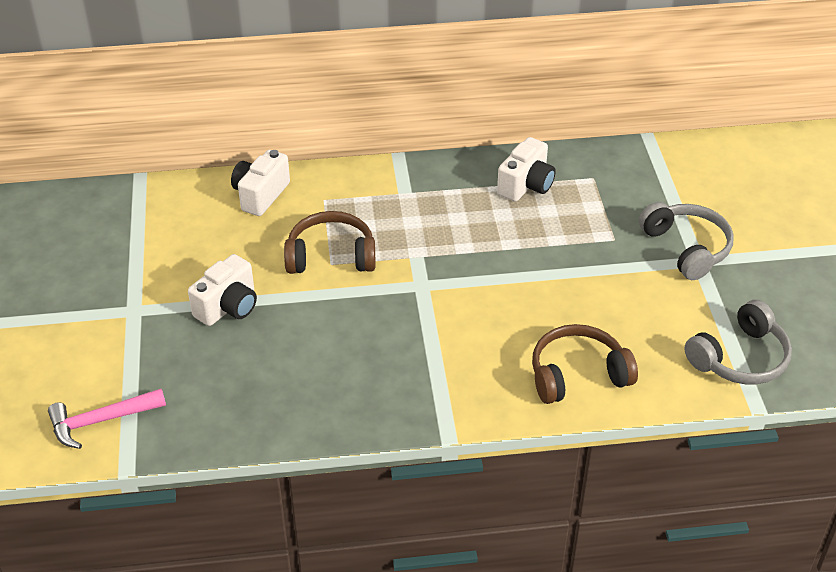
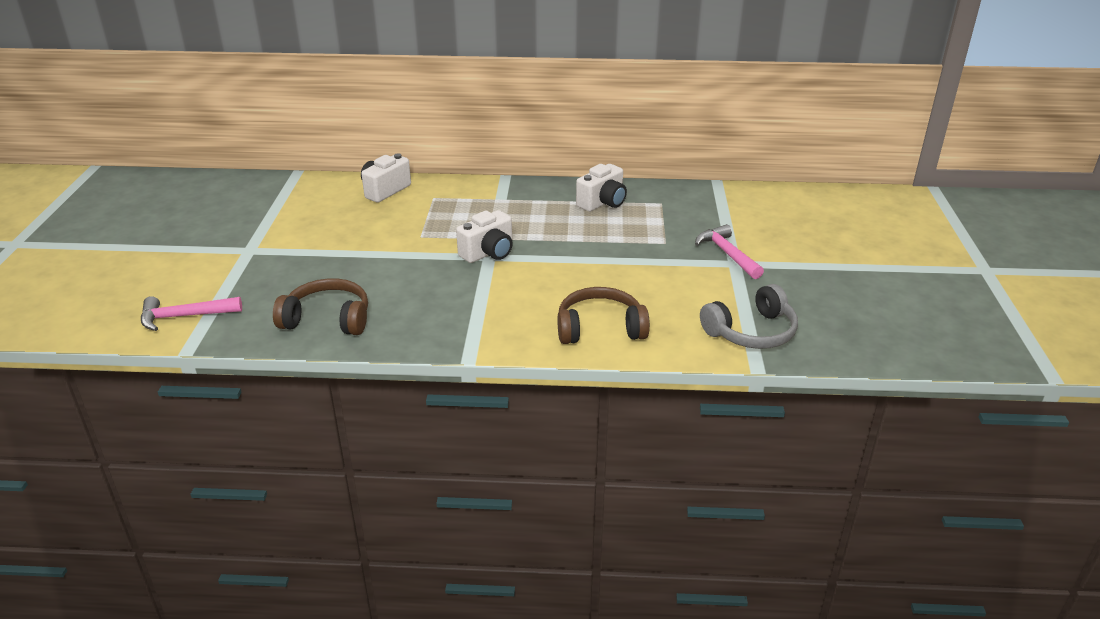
camera: 10 degrees right, 10 degrees down
white camera [188,254,257,326] -> white camera moved to [456,210,513,263]
brown headphones [284,211,376,274] -> brown headphones moved to [273,278,368,335]
grey headphones [639,202,734,280] -> pink hammer [695,224,764,279]

